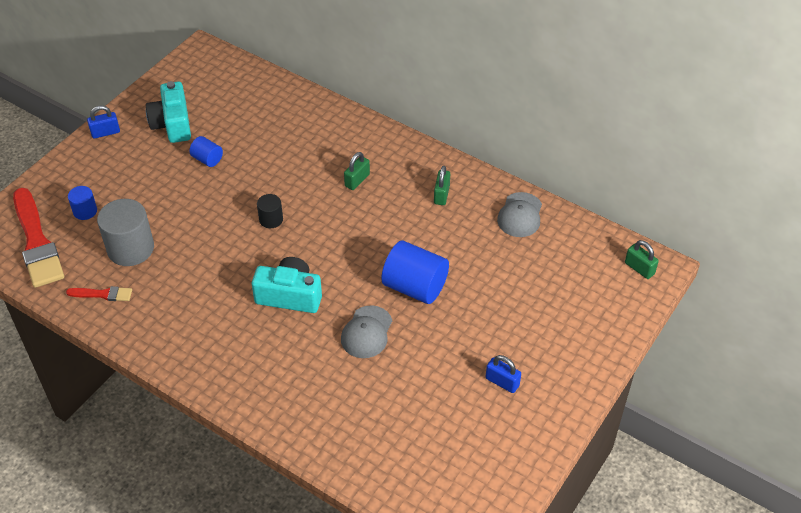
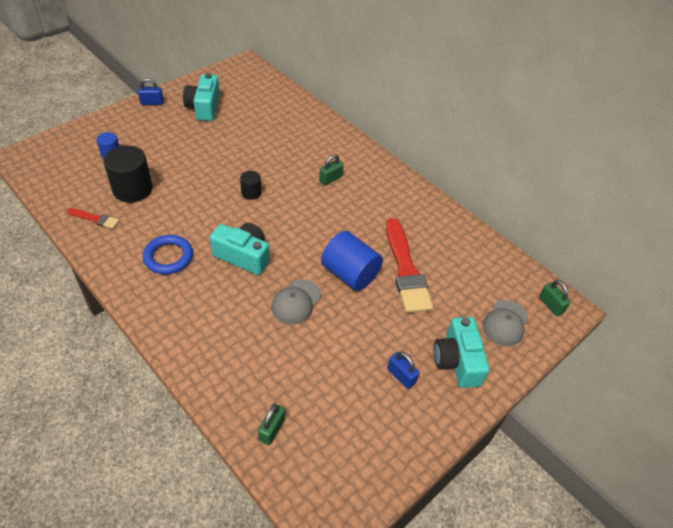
camera: 10 degrees right, 0 degrees up
red brush [13,188,64,288] -> red brush moved to [386,218,433,313]
grey cylinder [97,199,154,266] -> black cylinder [104,145,152,203]
blue cylinder [189,136,223,167] -> none
green padlock [434,166,450,205] -> green padlock moved to [258,403,285,445]
grey cap [497,192,542,237] -> grey cap moved to [482,300,528,346]
none -> blue ring [143,235,193,274]
none -> turquoise camera [434,317,489,388]

